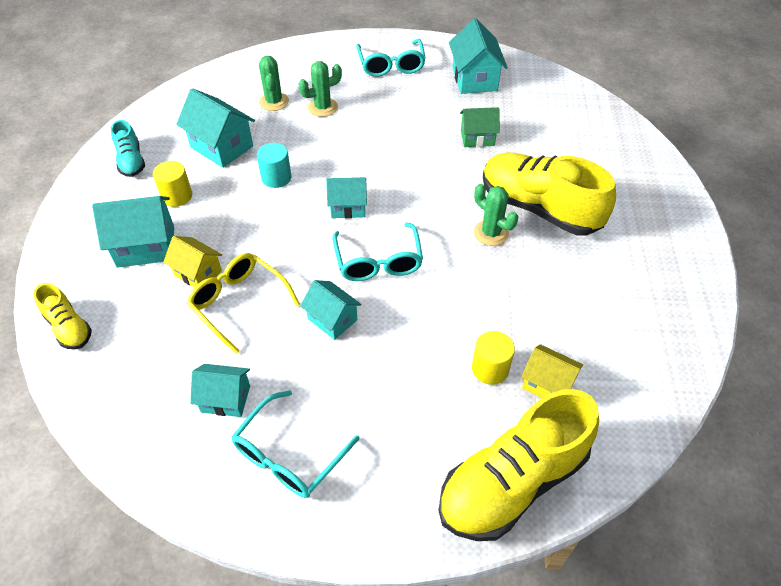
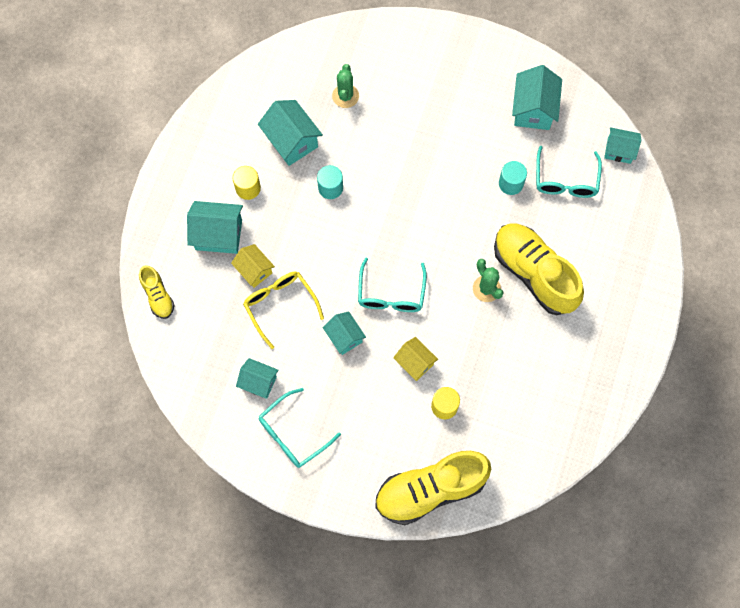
camera: 15 degrees right, 20 degrees up
turquoise shoe [111,120,145,177] -> none
green cactus [298,61,342,117] -> none
turquoise house [326,177,367,218] -> turquoise house moved to [604,127,642,164]
turquoise glasses [356,39,426,77] -> turquoise glasses moved to [536,146,602,198]
green house [460,107,500,147] -> turquoise cylinder [499,161,527,195]
yellow house [521,344,583,398] -> yellow house moved to [393,337,438,381]

